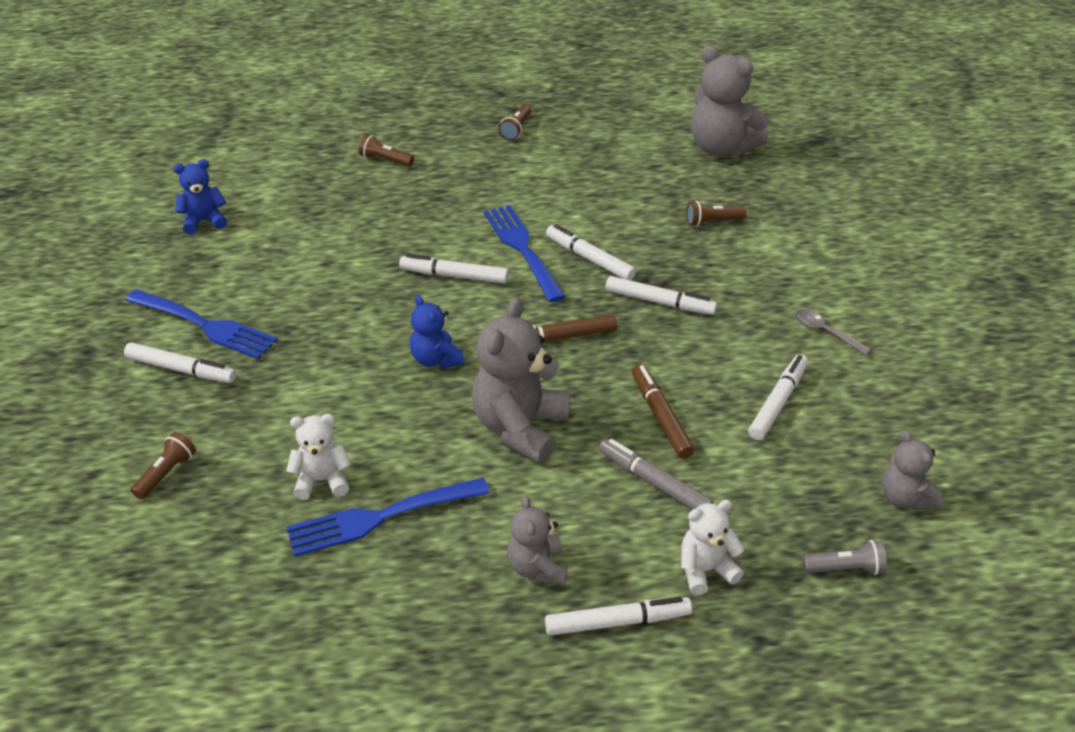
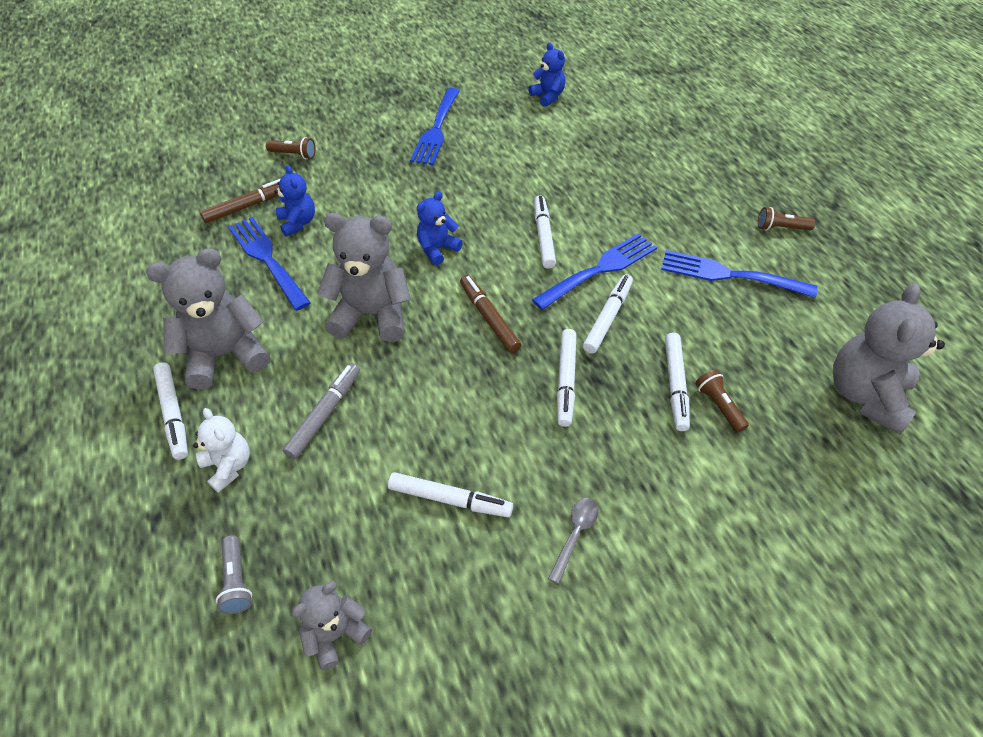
camera: 75 degrees right, 10 degrees up
white marker [124,342,236,383] -> white marker moved to [665,332,690,431]
white teddy bear [286,414,351,500] -> blue teddy bear [274,165,315,237]
brown flashlight [359,134,414,167] -> none
grey teddy bear [507,496,567,585] -> grey teddy bear [146,248,270,390], size x1.78
brown marker [632,364,694,459] -> brown marker moved to [200,178,281,223]
none -> blue fork [661,250,817,298]

